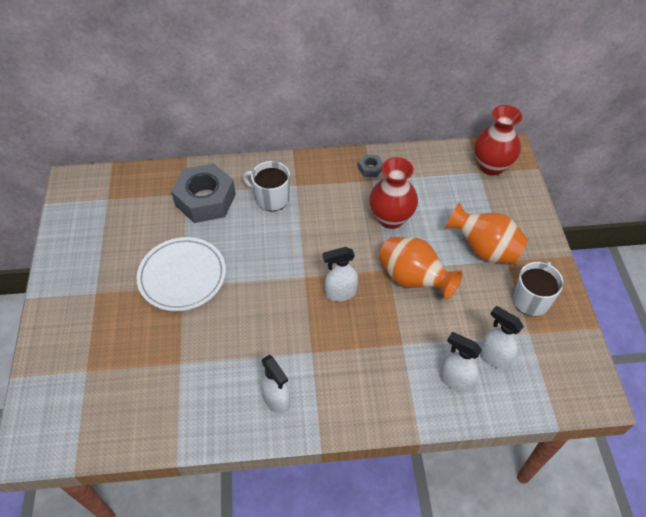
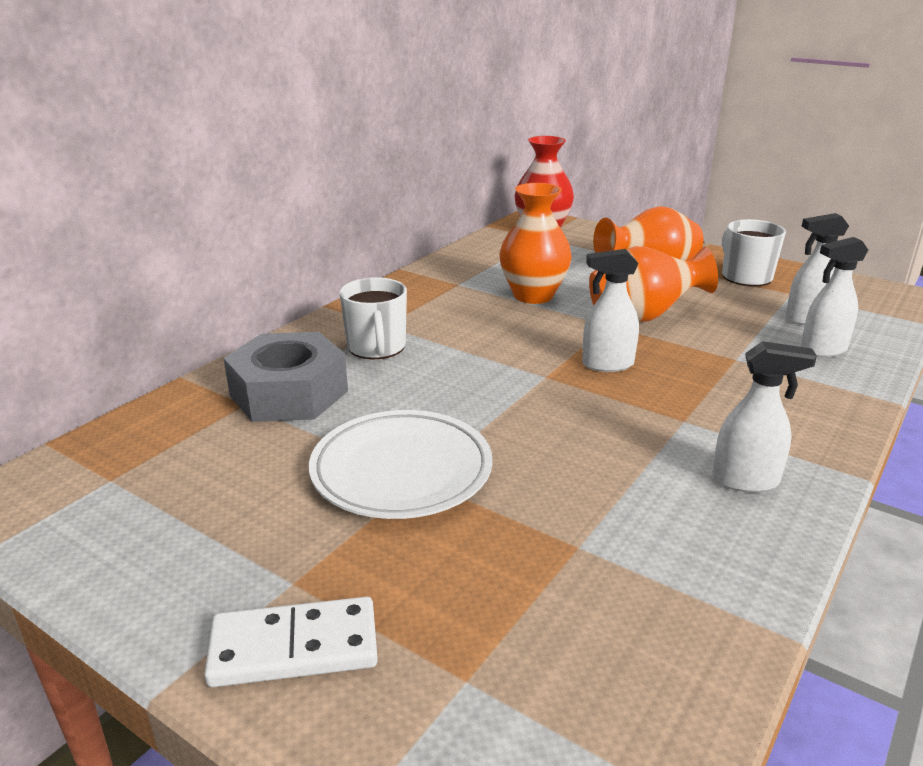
camera: 50 degrees left, 25 degrees down
white mug [243,161,290,211] -> white mug turned 75 degrees counterclockwise [339,277,407,359]
white spray bottle [323,247,358,301] -> white spray bottle turned 60 degrees clockwise [582,249,639,372]
grey nut [358,154,383,177] -> none
red vase [369,157,418,229] -> orange vase [499,183,572,304]
none -> white domino [204,597,378,687]

